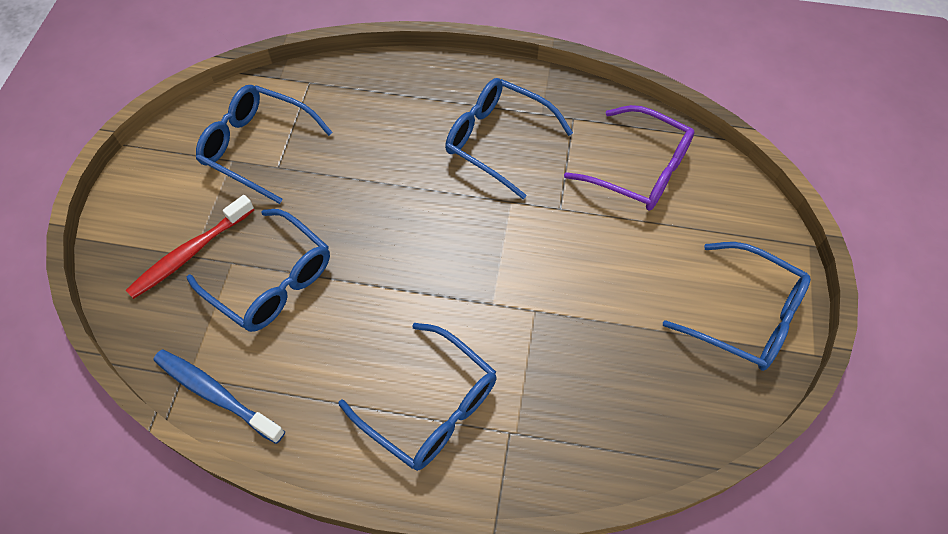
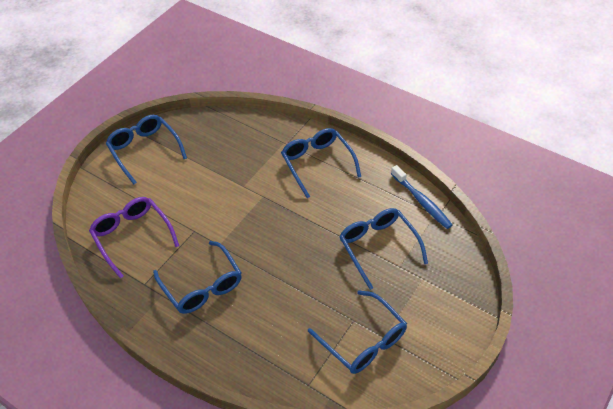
camera: 155 degrees left, 10 degrees down
red toothbrush [126,195,254,299] -> none

